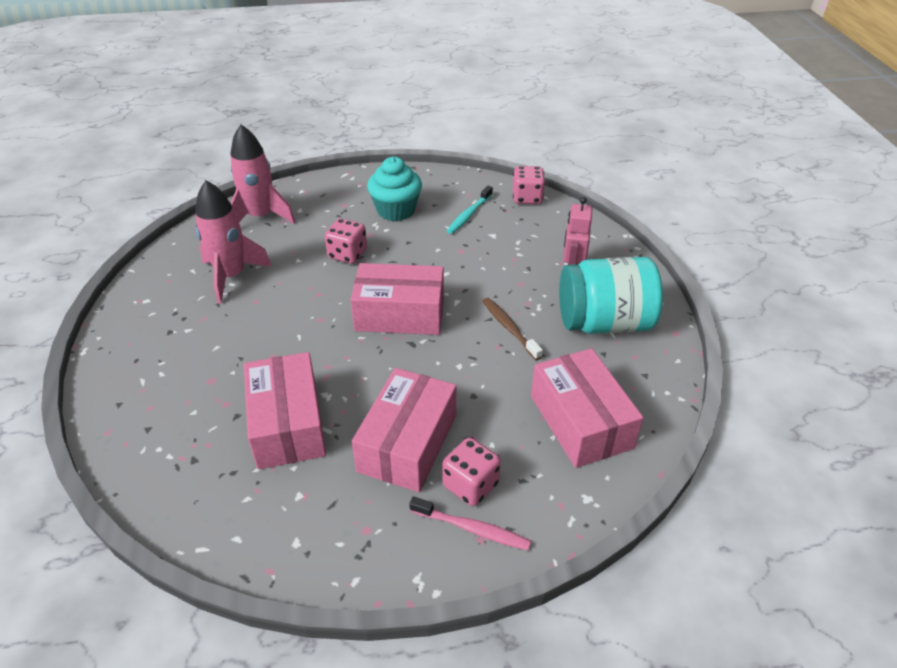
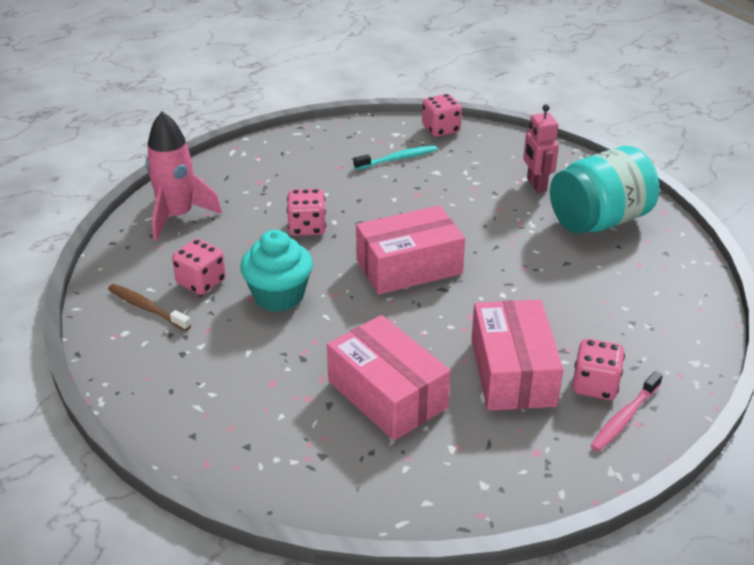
camera: 25 degrees left, 5 degrees down
pink rocket [195,180,272,304] -> pink dice [172,239,226,295]
turquoise cupcake [367,157,422,221] -> turquoise cupcake moved to [240,230,313,312]
pink toothbrush [409,496,531,550] -> pink toothbrush turned 135 degrees clockwise [590,371,663,452]
turquoise toothbrush [447,186,493,234] -> turquoise toothbrush turned 120 degrees counterclockwise [353,145,437,170]
brown toothbrush [482,298,543,360] -> brown toothbrush moved to [108,284,191,331]
pink box [531,348,643,468] -> none

